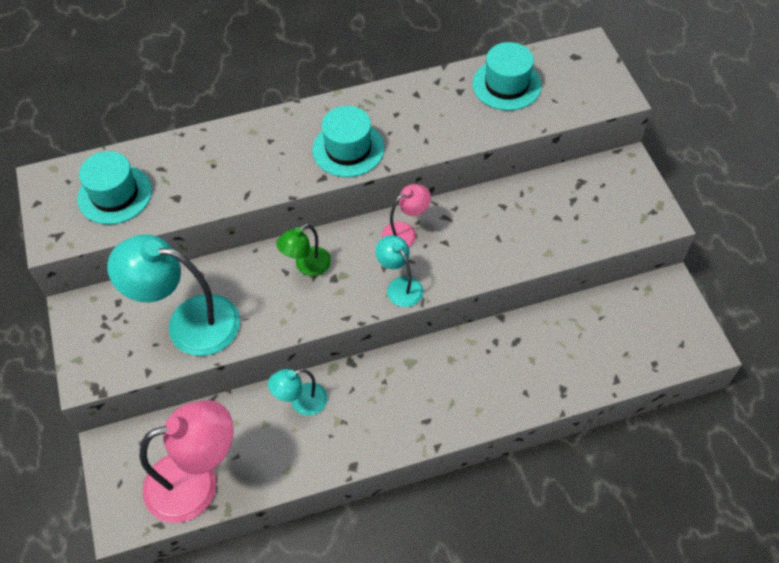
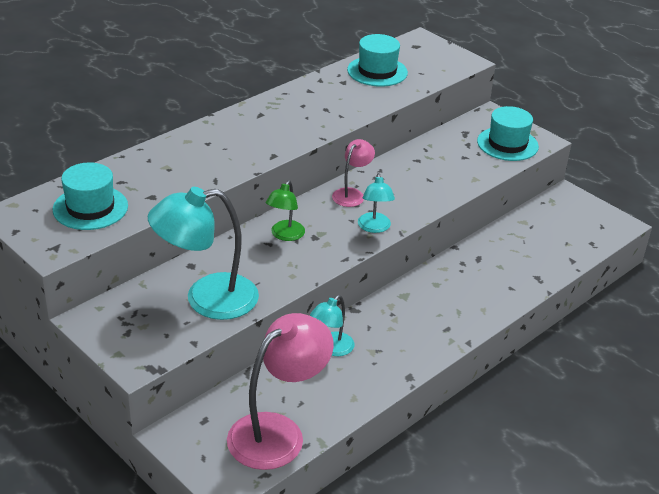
camera: 30 degrees left, 20 degrees down
turquoise hat [312,106,384,177] -> turquoise hat moved to [477,106,539,161]
turquoise lamp [376,235,423,307] -> turquoise lamp turned 120 degrees counterclockwise [358,173,395,233]

